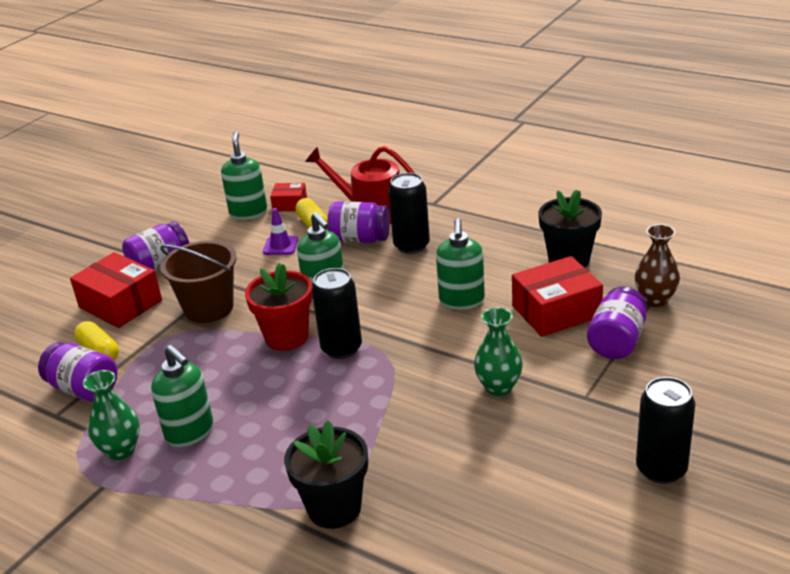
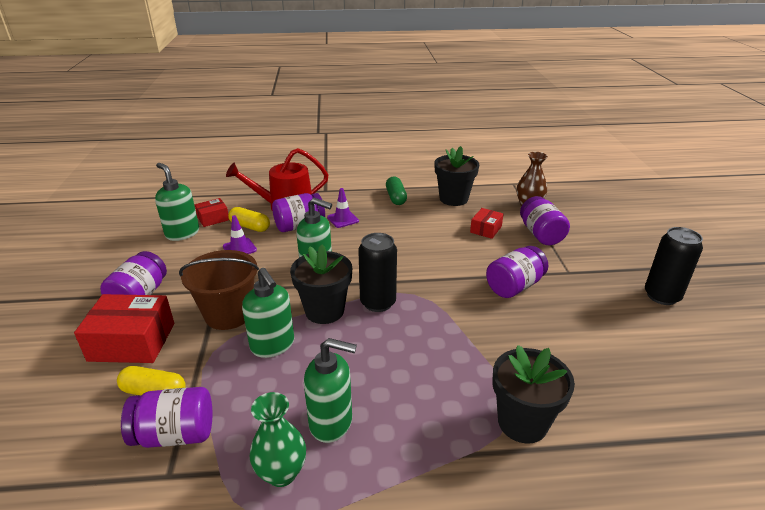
camera: 40 degrees left, 0 degrees up
red flower pot [245,263,313,351] -> black flower pot [290,245,352,324]
black can [388,173,430,254] -> purple traffic cone [327,188,359,228]
green soap dispenser [436,218,485,310] -> green soap dispenser moved to [242,268,294,358]
green vase [474,307,523,396] -> purple jar [486,246,548,298]
red box [512,256,603,337] -> red box [470,208,504,239], size x0.54
none -> green capsule [386,176,407,205]

